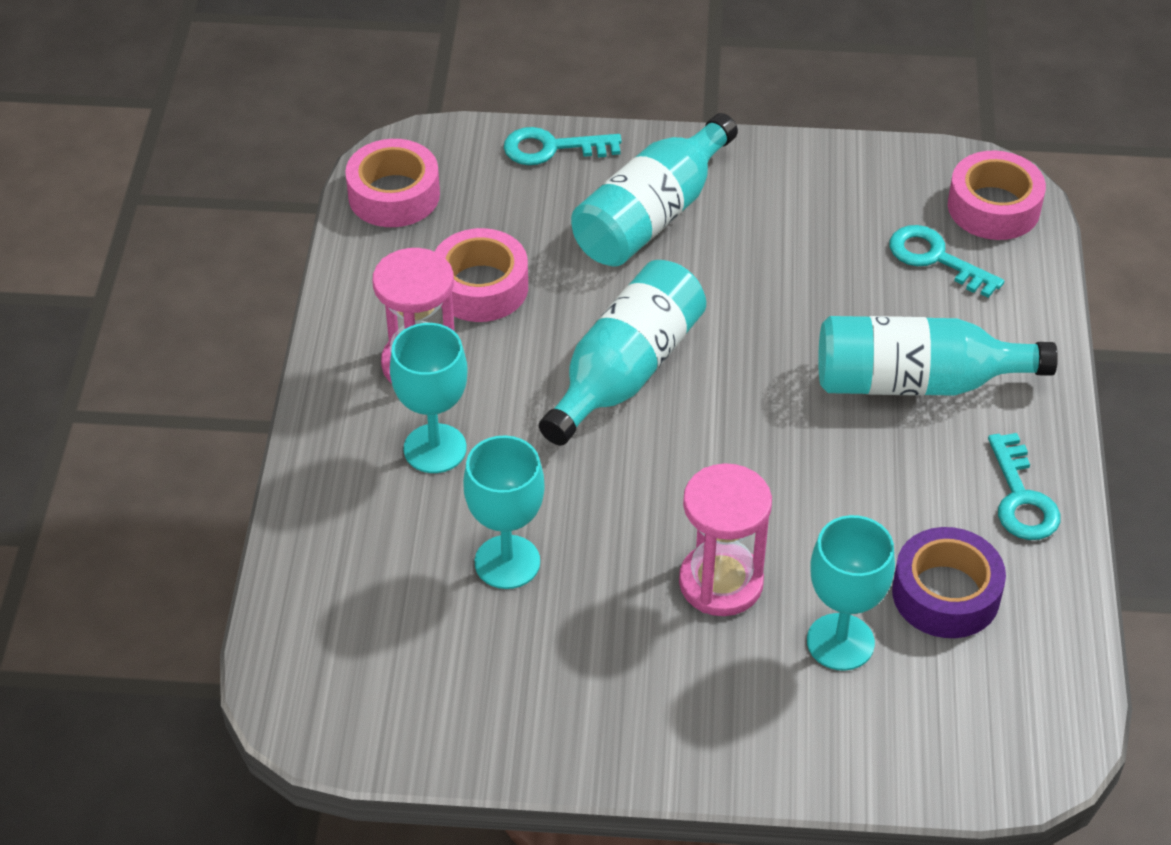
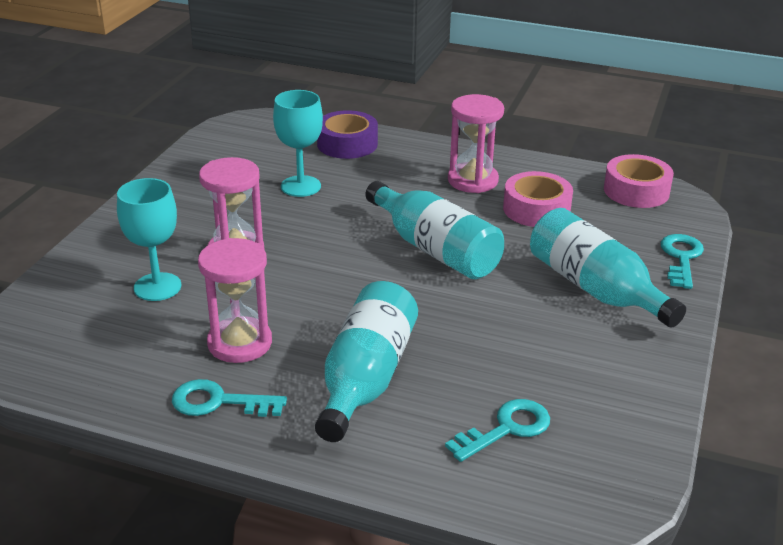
camera: 105 degrees right, 15 degrees down
turquoise goblet [390,323,468,473] -> none
purple tape [892,527,1006,638] -> purple tape moved to [317,110,378,159]
pink tape [948,151,1046,240] -> none
none -> pink hourglass [198,238,272,363]

